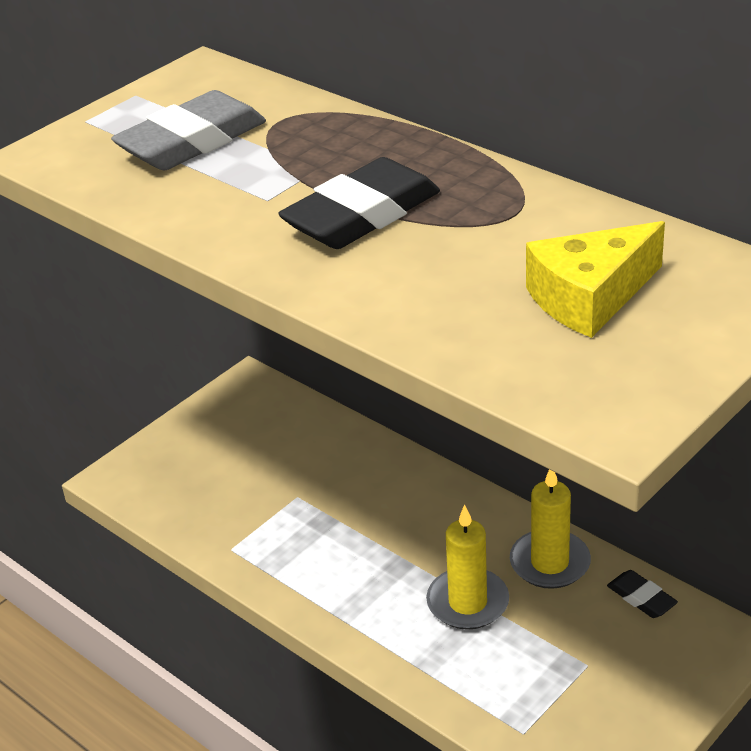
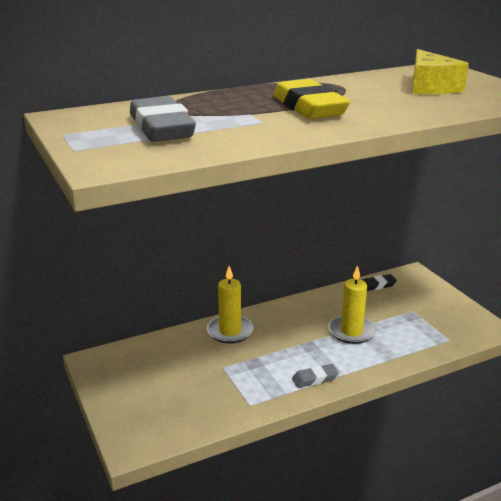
camera: 70 degrees left, 10 degrees down
black eraser [278,157,440,249] -> yellow eraser [273,79,350,119]
yellow candle [510,469,591,589] -> yellow candle moved to [207,266,254,344]
none -> grey eraser [292,364,339,388]

